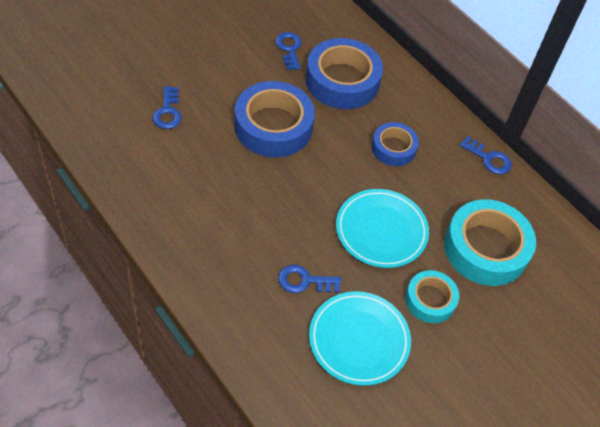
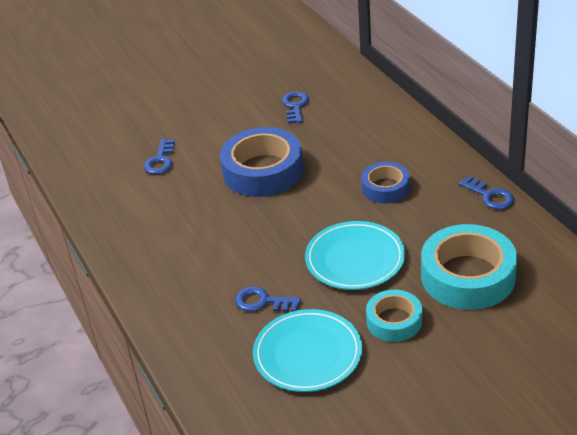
camera: 20 degrees right, 15 degrees down
blue tape [306,38,383,109] -> none

